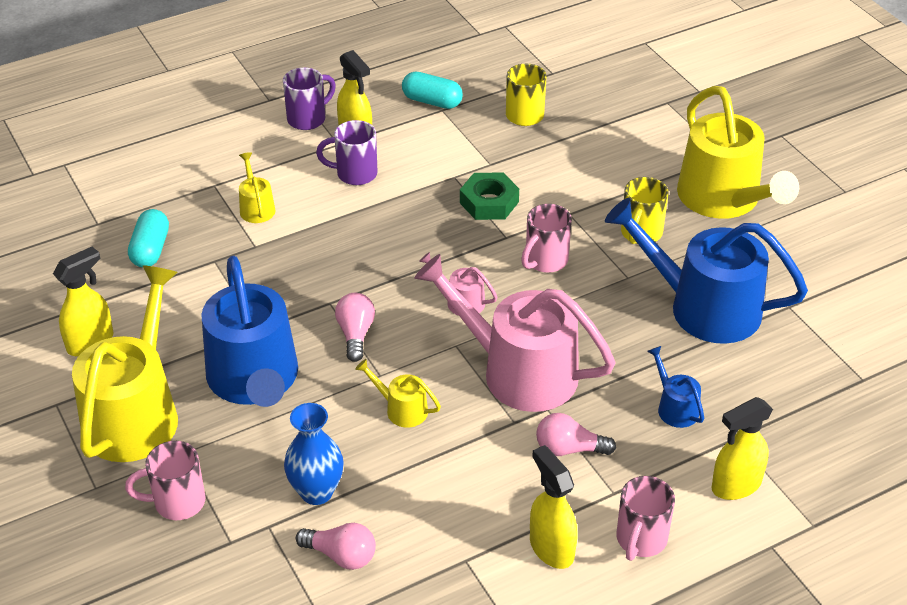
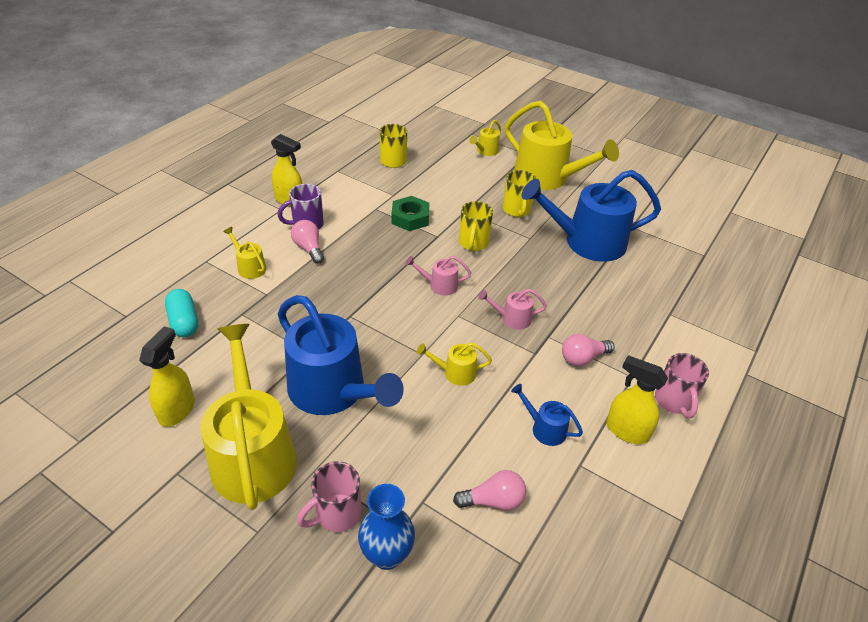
camera: 30 degrees left, 0 degrees up
purple mug [283,67,336,130] -> none
blue vase [284,403,344,505] -> blue vase moved to [358,484,415,570]
pink light bulb [335,293,375,362] -> pink light bulb moved to [291,220,324,264]
turquoise capsule [402,71,463,109] -> none
pink watering can [414,254,616,412] -> pink watering can [478,289,547,330], size x0.43
pink mug [521,204,572,273] -> yellow mug [459,201,493,251]
blue watering can [647,346,704,428] -> blue watering can moved to [511,384,583,446]
yellow spray bottle [712,397,773,500] -> none
none -> yellow watering can [469,120,501,156]

